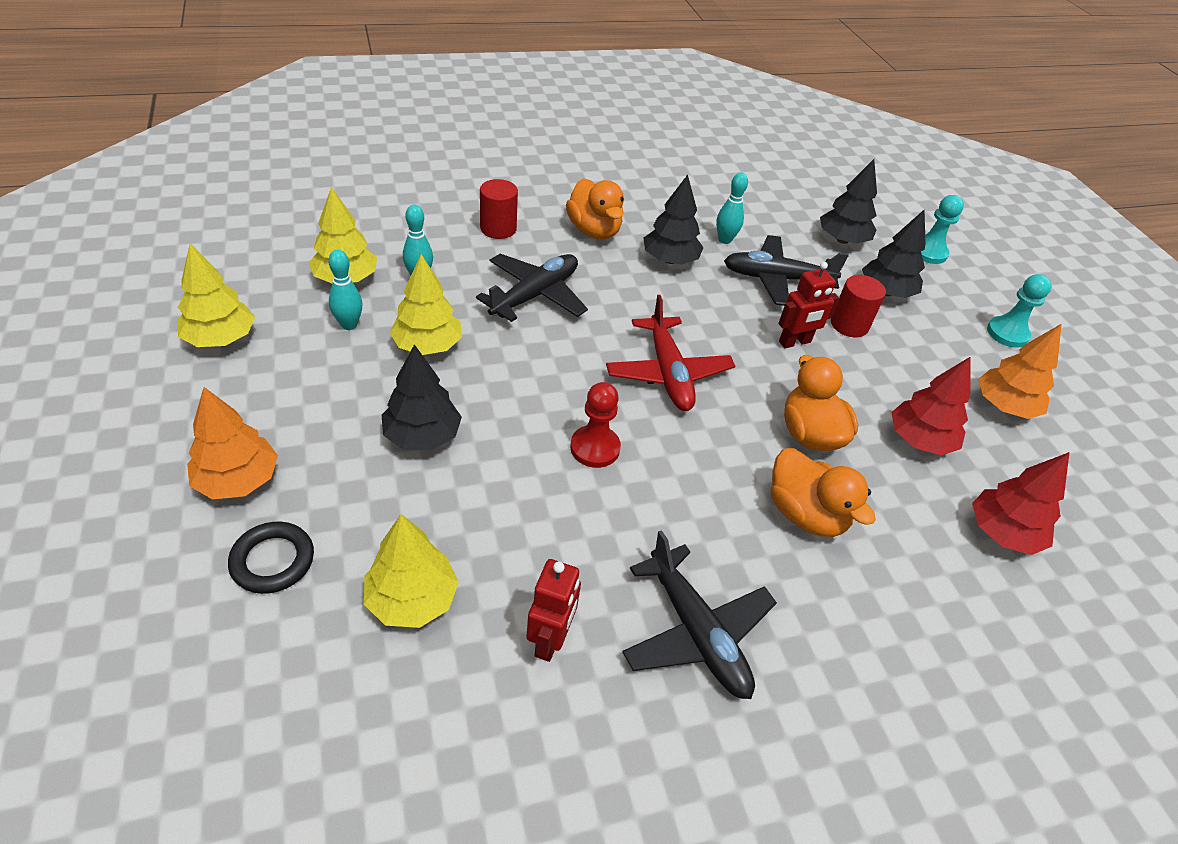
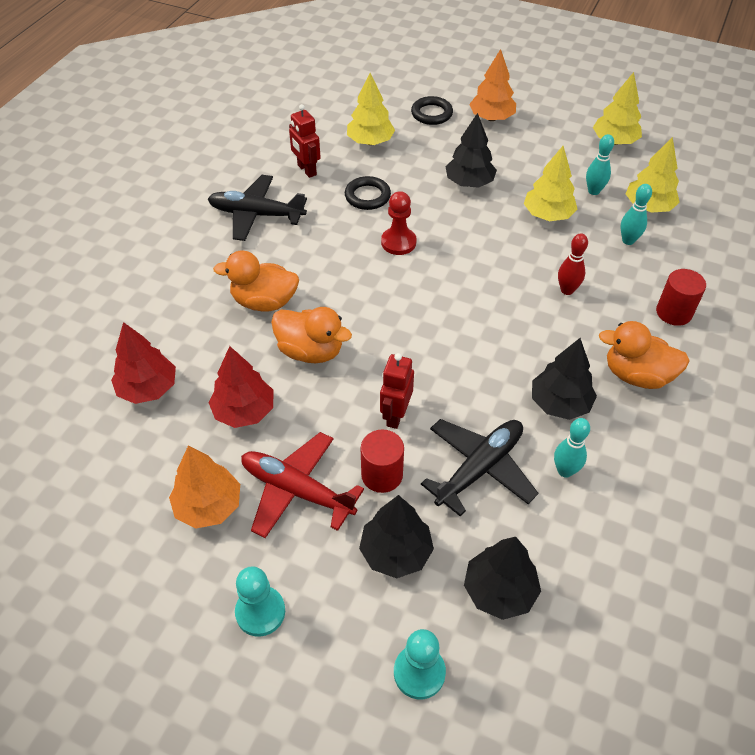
camera: 135 degrees right, 5 degrees up
black plane [476,254,588,322] -> red bowling pin [558,233,588,295]
red plane [606,295,735,411] -> red plane moved to [241,432,364,538]
none -> black ring [345,176,391,210]

